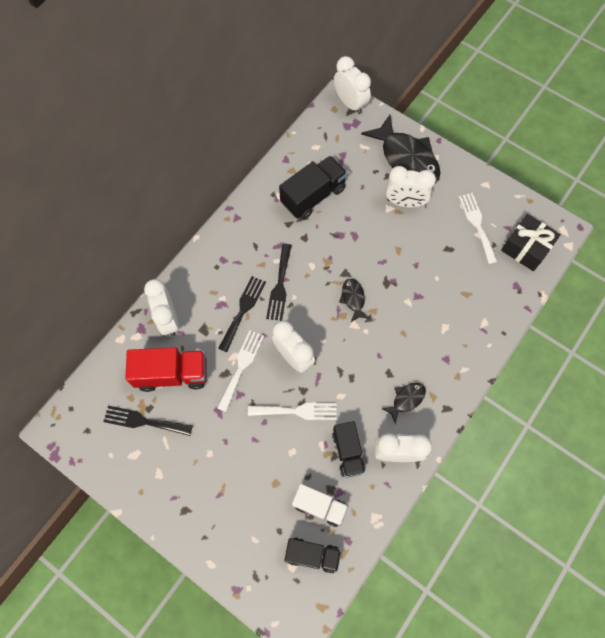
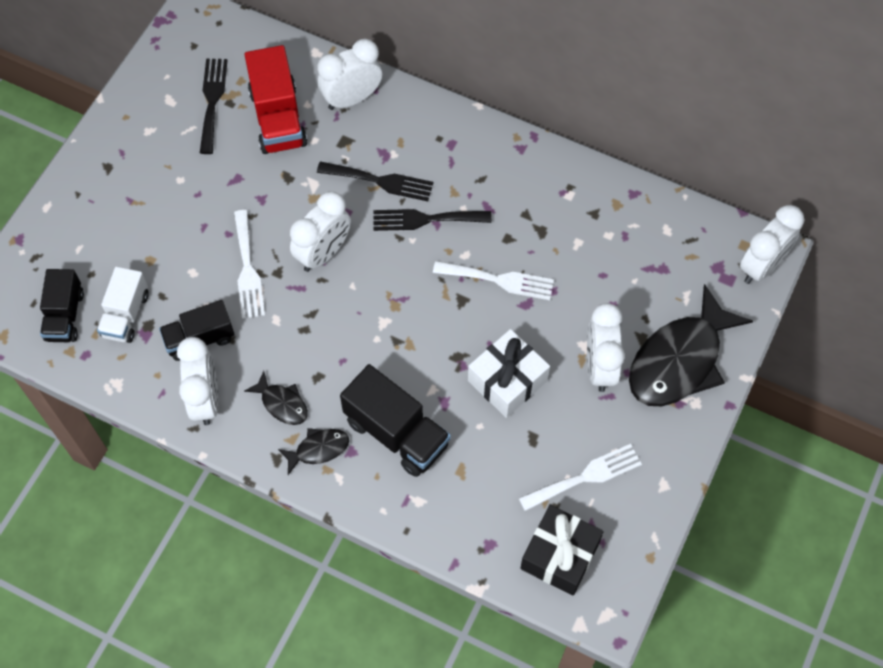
camera: 80 degrees right, 5 degrees down
white fork [217,330,264,412] -> white fork moved to [433,261,554,300]
black truck [279,156,347,220] -> black truck moved to [340,364,451,477]
black fish [339,279,370,322] -> black fish moved to [278,428,349,475]
none -> white gift [468,329,550,418]

